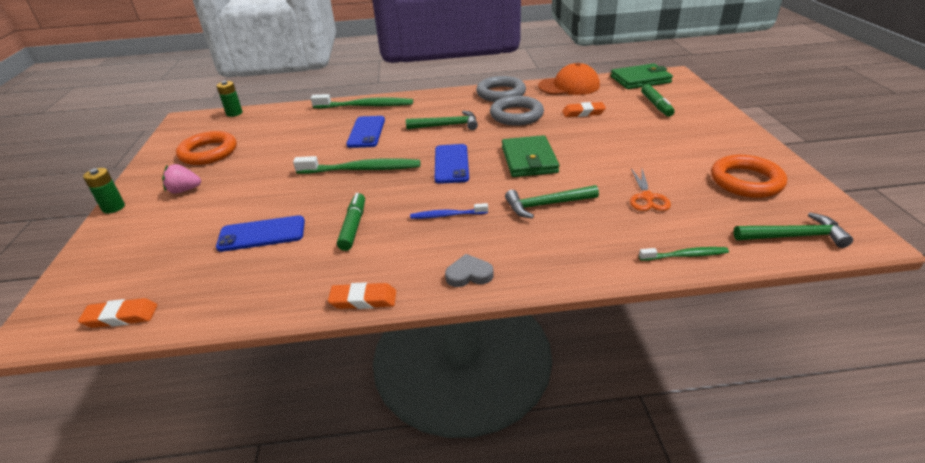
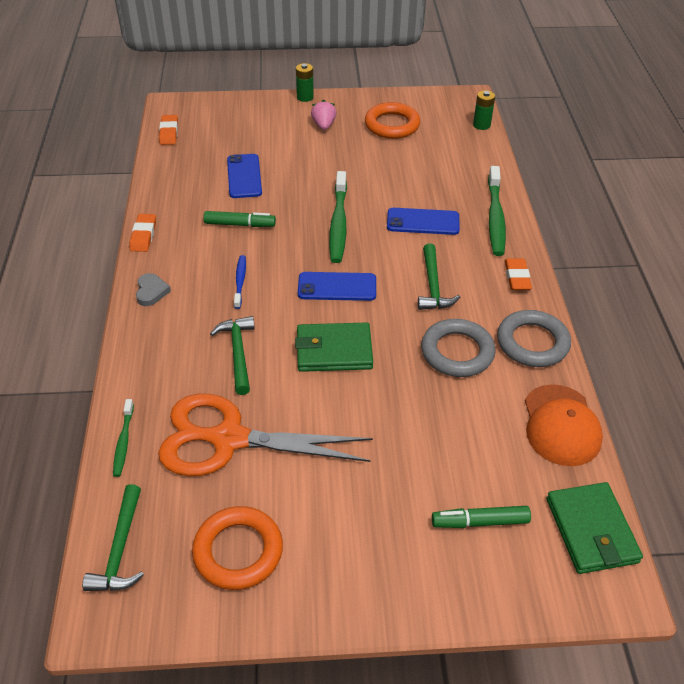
camera: 90 degrees right, 10 degrees up
orange eraser [562,102,606,117] -> orange eraser moved to [505,258,532,290]
orange scissors [630,168,671,211] -> orange scissors [158,394,373,476], size x2.26

